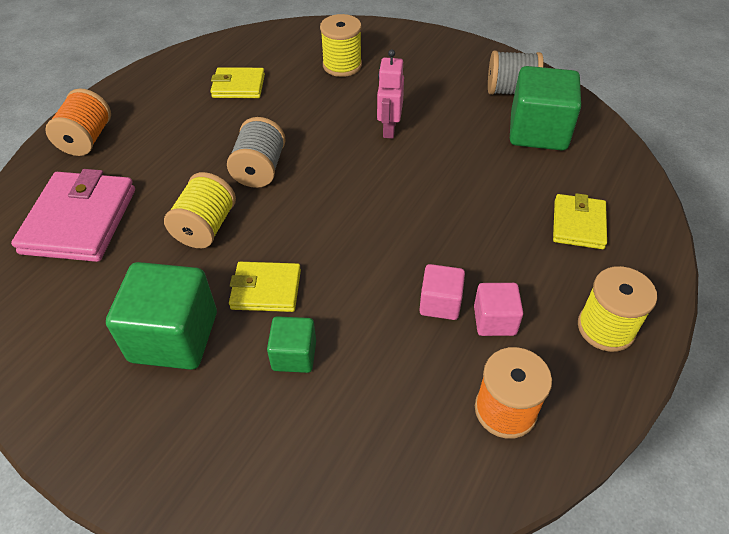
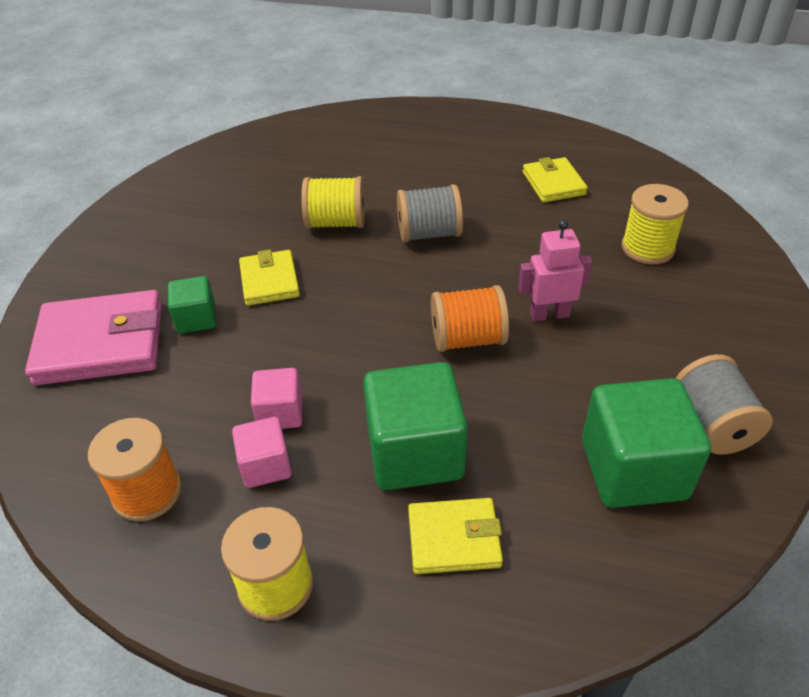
camera: 75 degrees right, 5 degrees down
pink wallet [11,169,135,262] -> pink wallet moved to [25,290,162,385]
orange spool [45,88,111,156] -> orange spool moved to [431,285,509,352]
green cube [106,262,217,370] -> green cube moved to [363,362,468,490]

